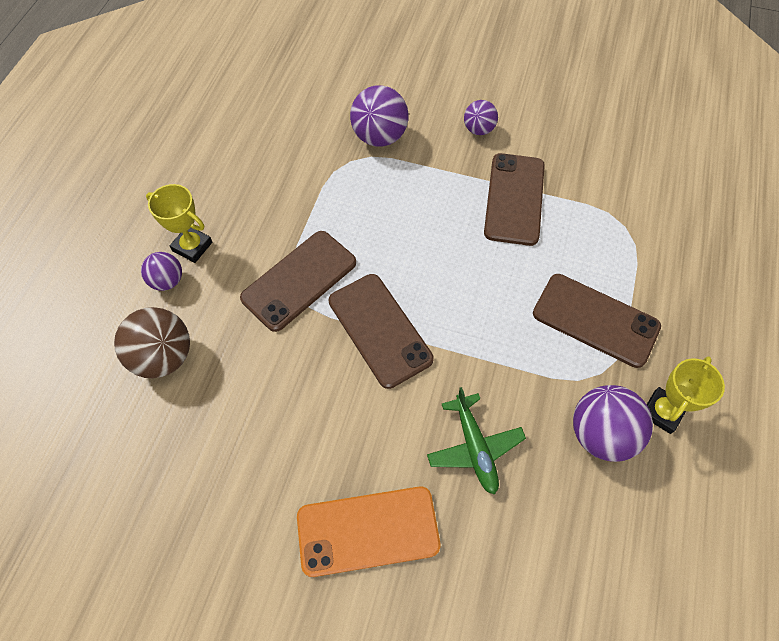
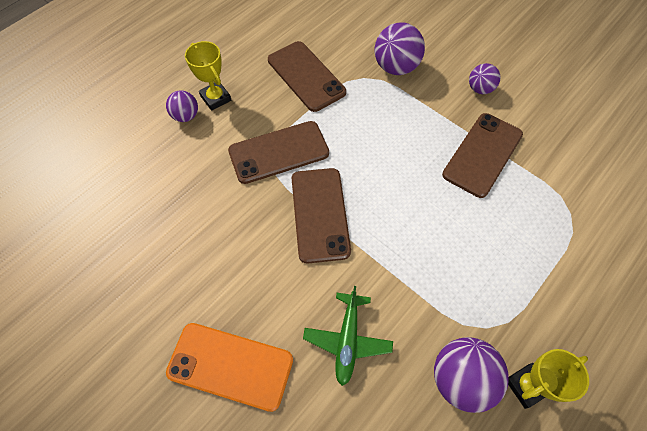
camera: 25 degrees right, 0 degrees up
brown ball [114,307,190,378] -> none
brown phone [533,274,661,368] -> brown phone moved to [268,41,346,112]

